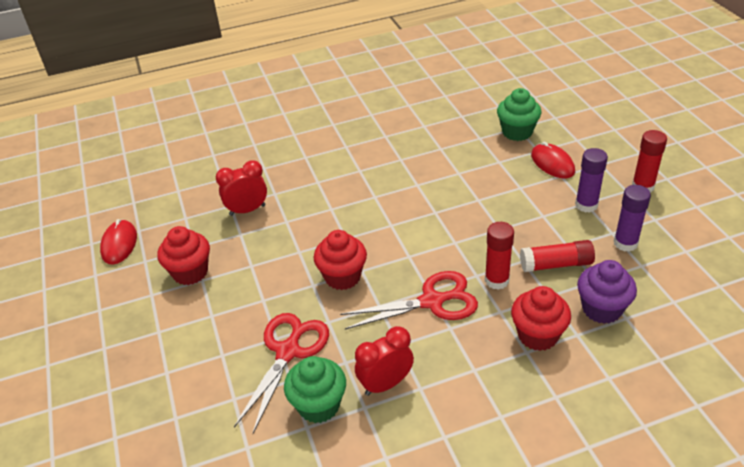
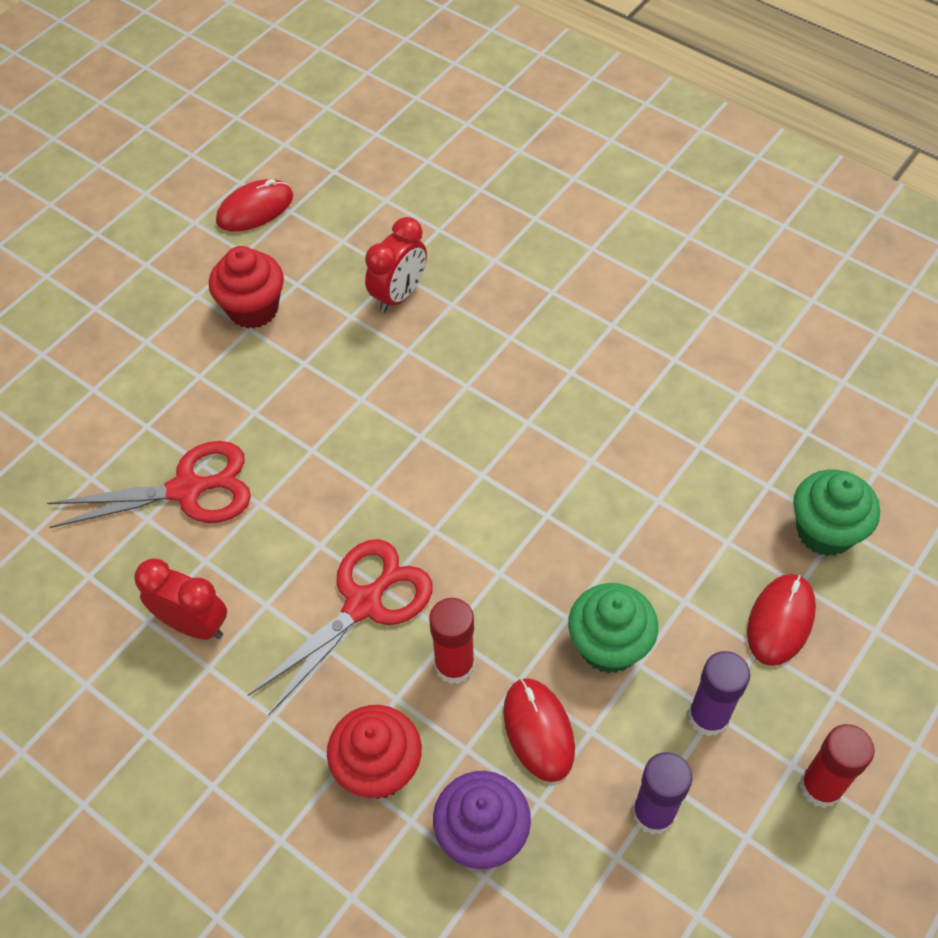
camera: 55 degrees right, 15 degrees up
red clock [216,160,267,216] -> red clock turned 90 degrees clockwise [365,217,427,313]
green cupcake [284,356,346,423] -> green cupcake moved to [568,583,658,674]
red cupcake [314,230,367,290] -> none
red scissors [340,271,478,329] -> red scissors turned 90 degrees counterclockwise [247,539,433,716]
red glue stick [520,240,595,272] -> red mouse [503,678,575,782]

